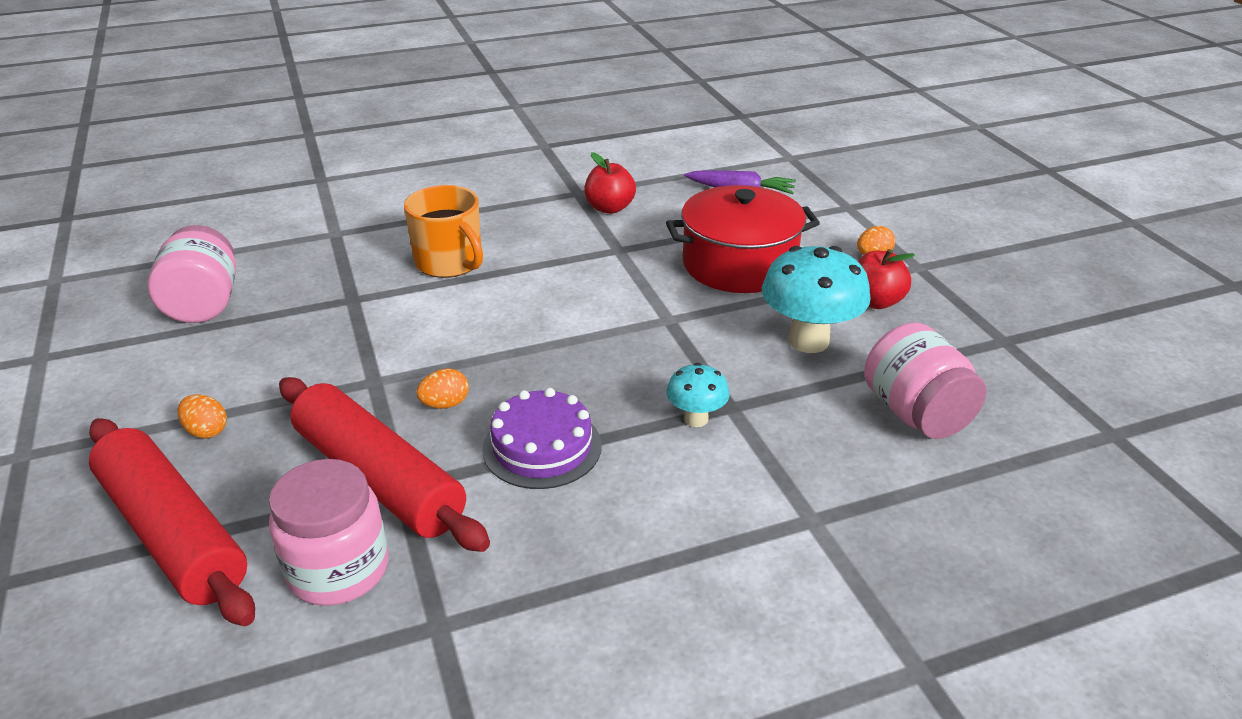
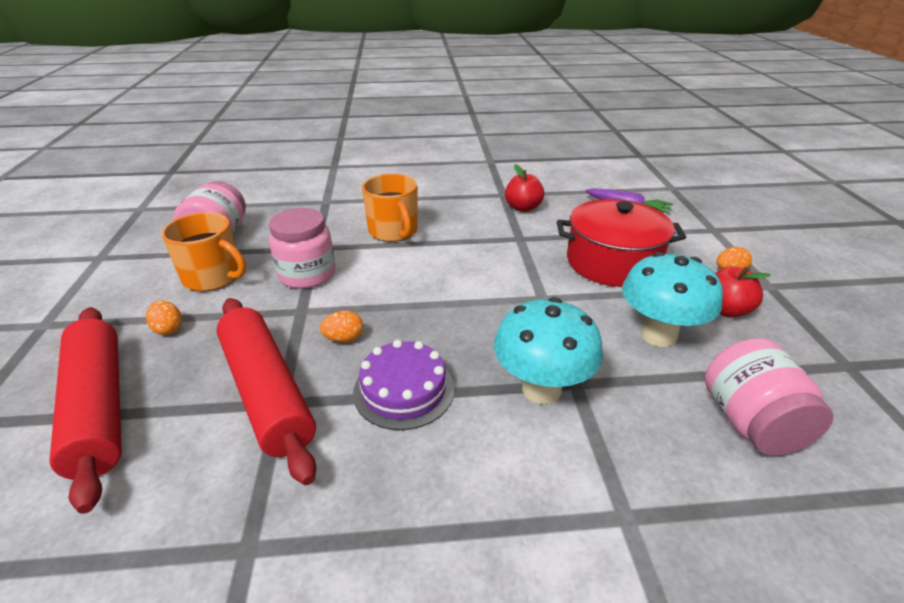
camera: 15 degrees right, 0 degrees up
pink jar [269,459,389,606] -> pink jar moved to [269,208,335,289]
turquoise mushroom [667,363,730,427] -> turquoise mushroom [494,297,603,404], size x1.87
none -> orange mug [161,212,246,292]

